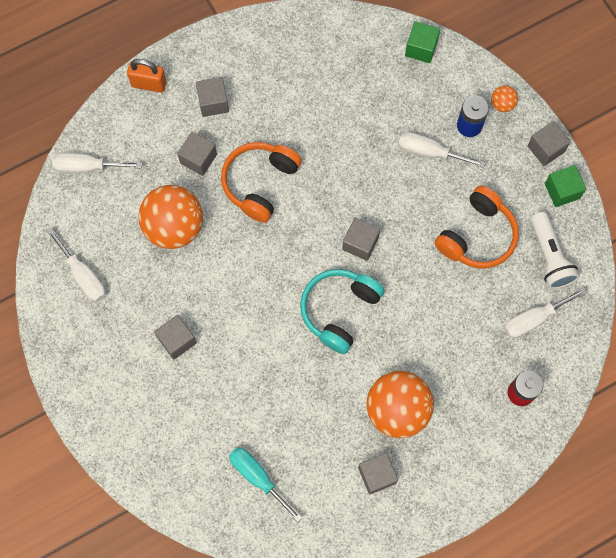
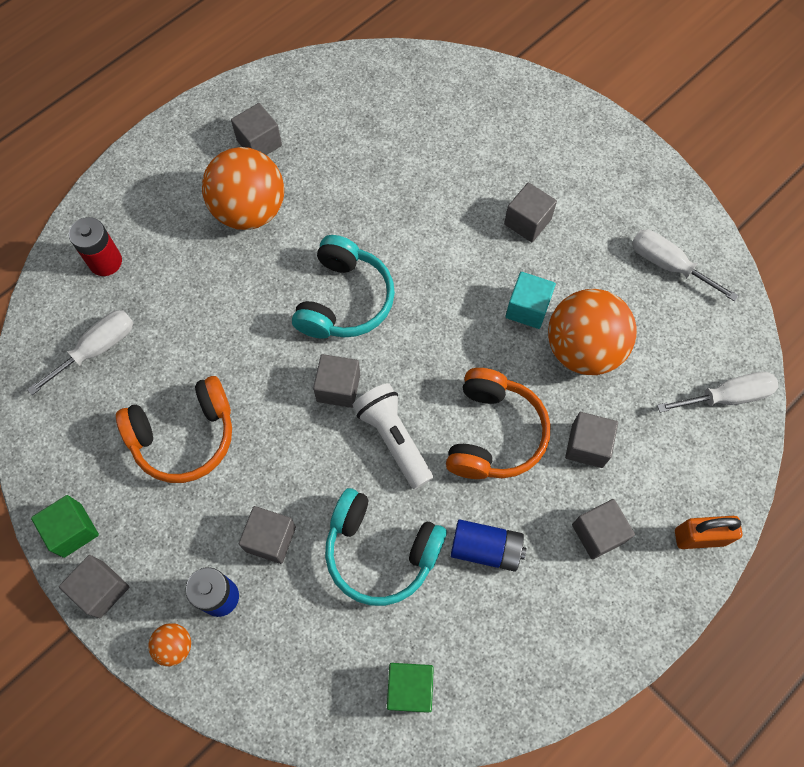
camera: 165 degrees right, 5 degrees down
turquoise screwdriver [229,447,302,522] -> none
white screwdriver [398,132,486,168] -> grey cube [239,506,296,564]
green cube [405,21,440,63] -> green cube moved to [387,663,434,713]
orange headphones [434,186,519,268] -> orange headphones turned 135 degrees counterclockwise [116,376,232,483]
white flashlight [531,212,580,289] -> white flashlight moved to [353,383,433,489]
none -> turquoise headphones [325,488,447,606]
none -> blue battery [451,519,526,572]
none -> turquoise cube [505,272,556,329]

